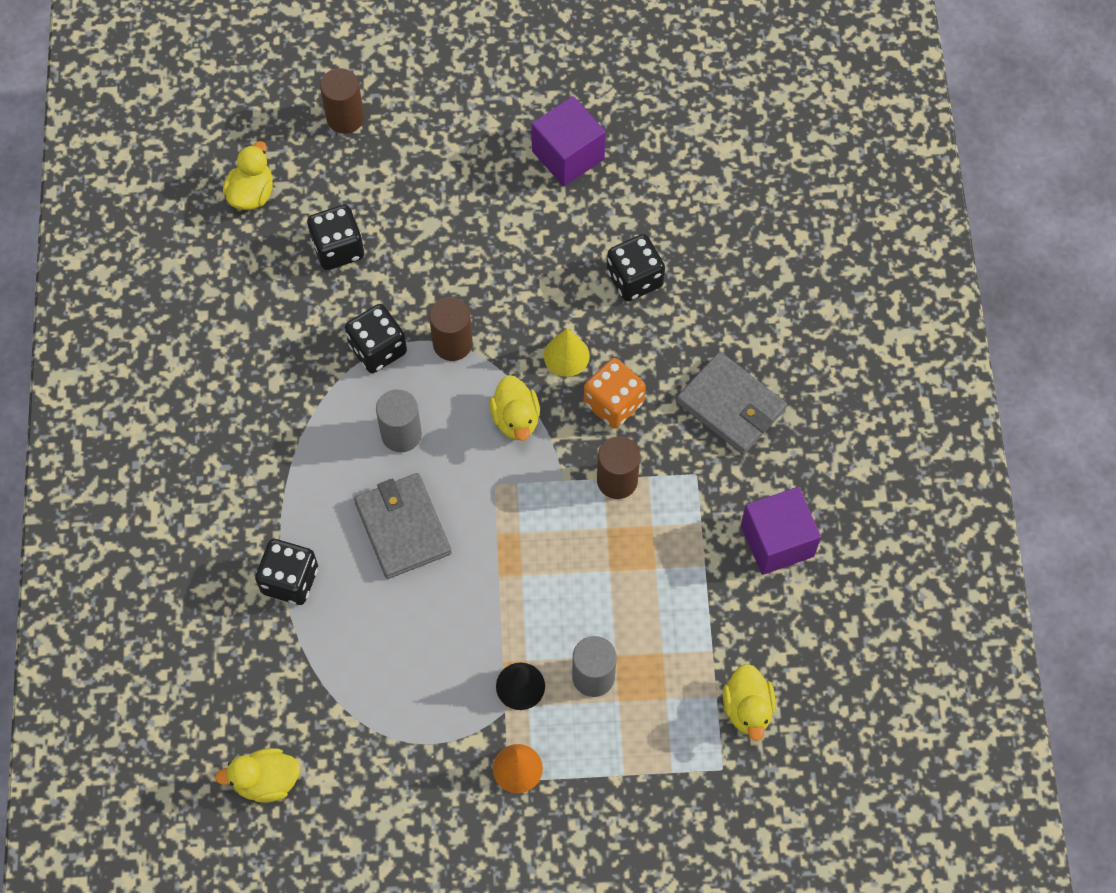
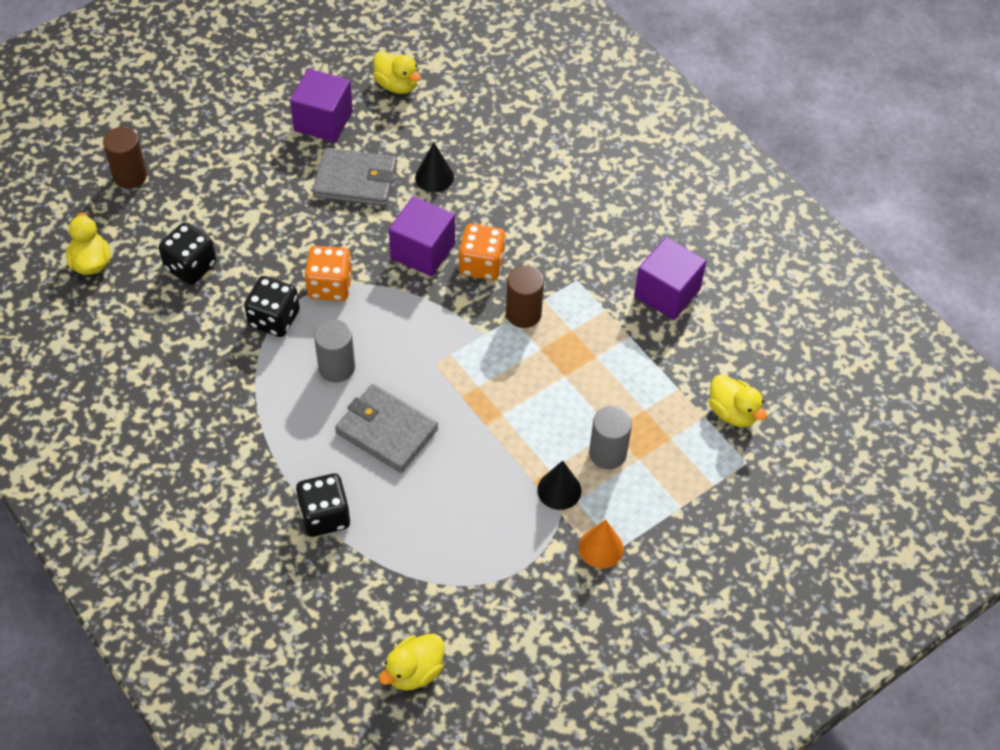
camera: 35 degrees left, 10 degrees down
brown cylinder [429,297,473,361] -> orange dice [304,246,352,301]
yellow duck [490,375,540,441] -> yellow duck moved to [373,51,421,94]
yellow cone [544,328,590,377] -> purple cube [389,196,455,277]
black dice [607,234,665,301] -> black cone [415,142,454,192]
grey wallet [676,352,787,454] -> grey wallet moved to [313,148,397,206]

